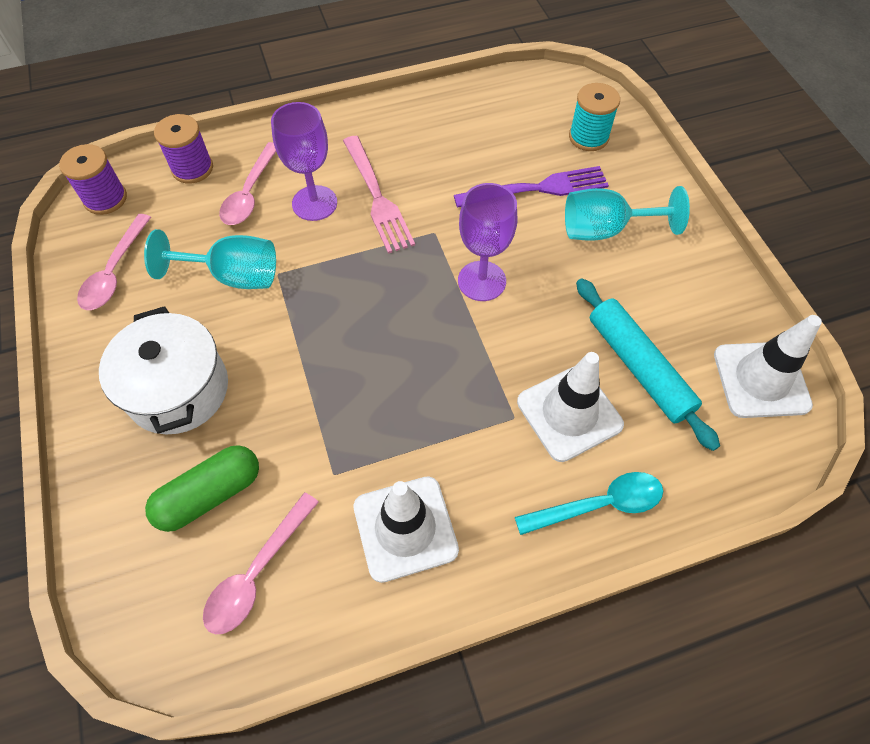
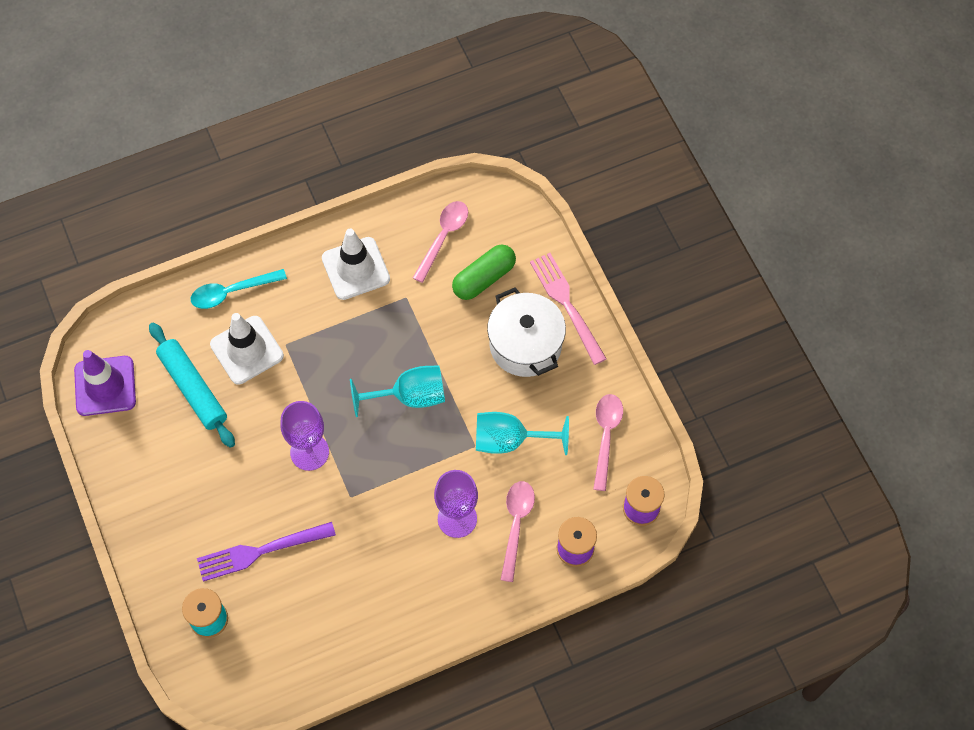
camera: 175 degrees right, 5 degrees up
pink fork [343,136,415,254] -> pink fork moved to [530,253,607,365]
turquoise goblet [565,186,690,241] -> turquoise goblet moved to [350,365,445,417]
white traffic cone [714,315,822,418] -> purple traffic cone [74,350,136,416]

